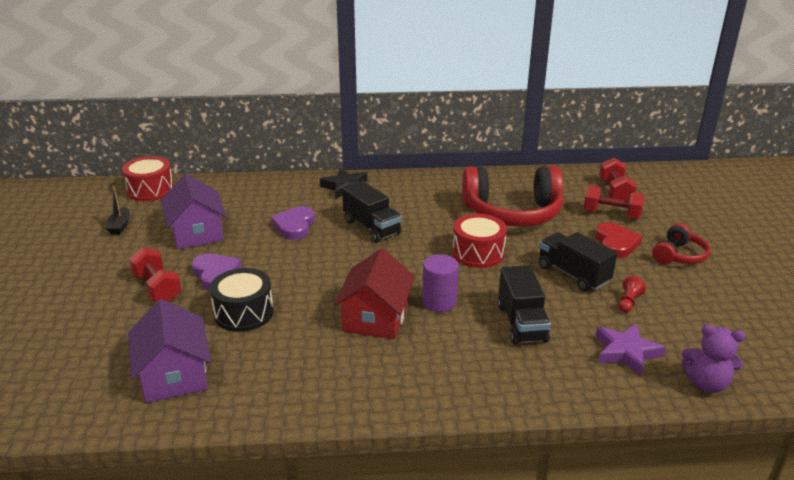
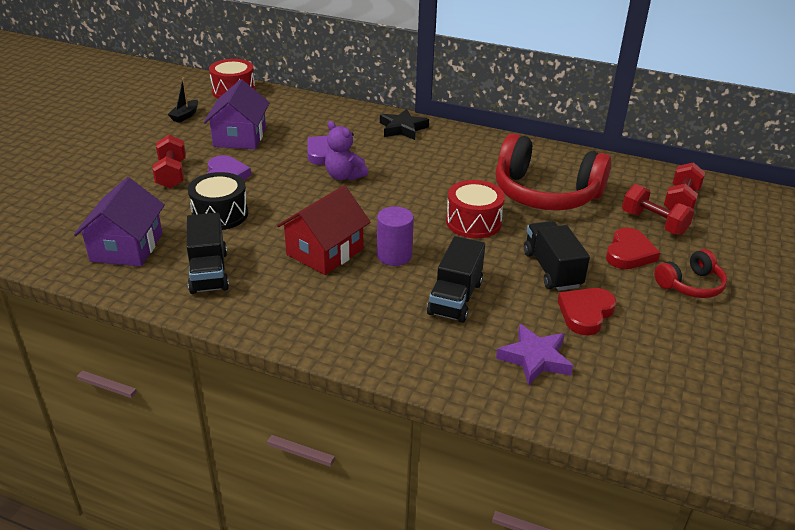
camera: 25 degrees right, 5 degrees up
black truck [342,181,402,242] -> black truck moved to [187,213,229,294]
red pawn [619,276,646,313] -> red heart [558,288,617,335]
purple teddy bear [682,325,746,393] -> purple teddy bear moved to [325,121,368,181]

